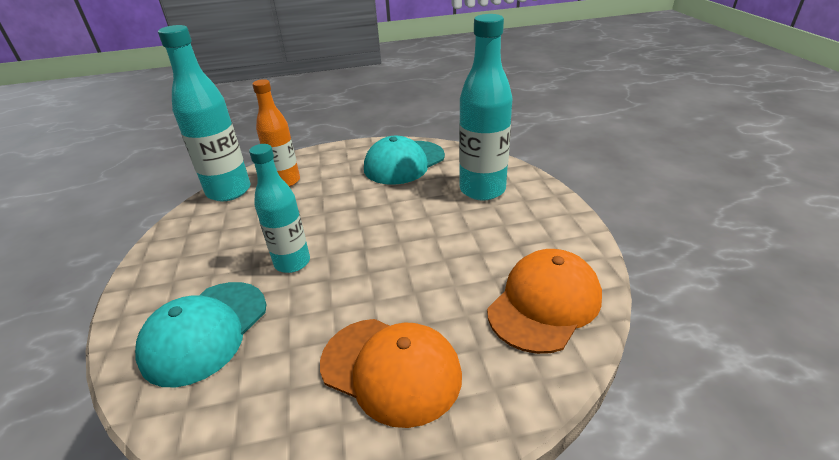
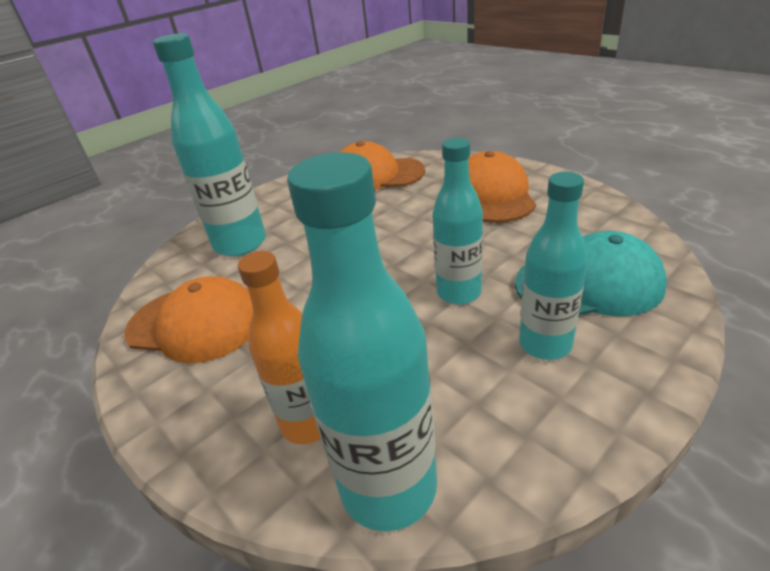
camera: 120 degrees left, 0 degrees up
turquoise cap [364,136,445,185] -> orange cap [124,276,253,363]
none -> turquoise bottle [519,172,588,360]

